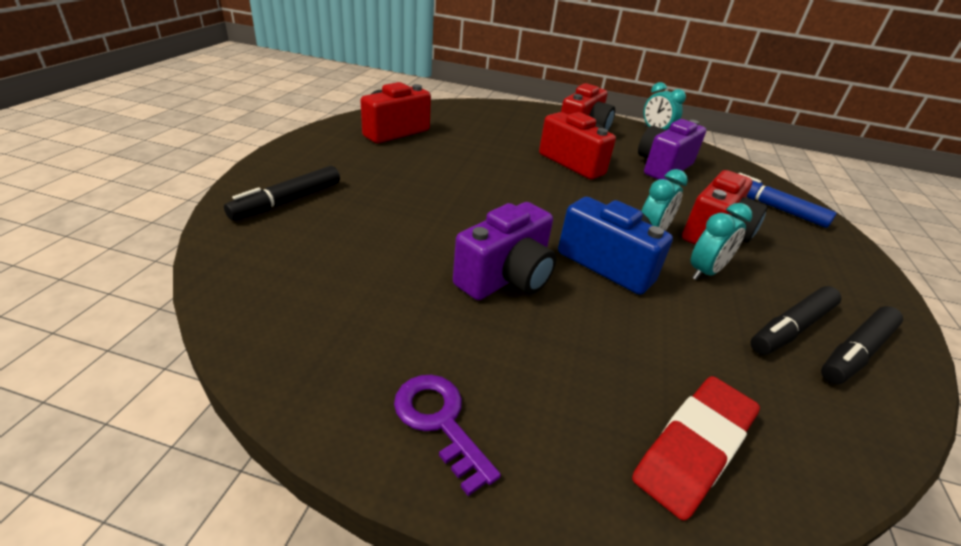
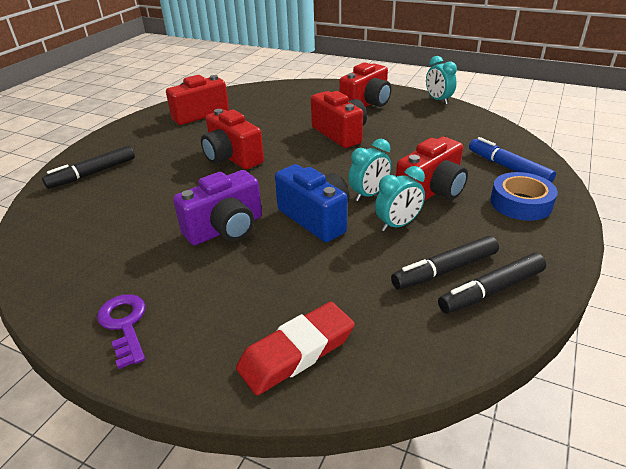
camera: 15 degrees right, 0 degrees up
purple camera [638,119,706,180] -> none
none -> red camera [201,109,264,169]
none -> blue tape [490,172,558,221]

